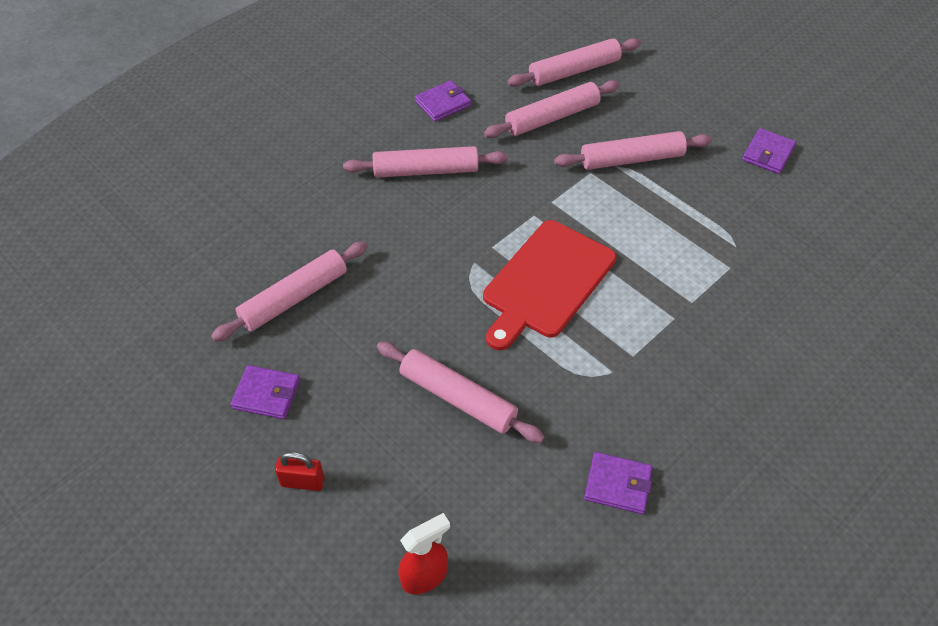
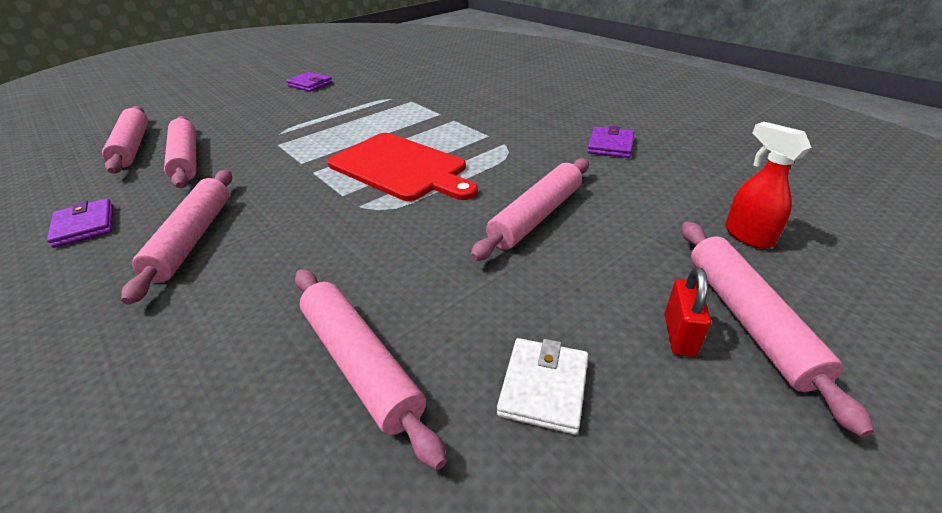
camera: 85 degrees left, 15 degrees down
purple wallet [230,365,300,419] -> white wallet [497,338,589,435]
pink rolling pin [554,131,712,170] -> pink rolling pin moved to [682,221,874,437]

